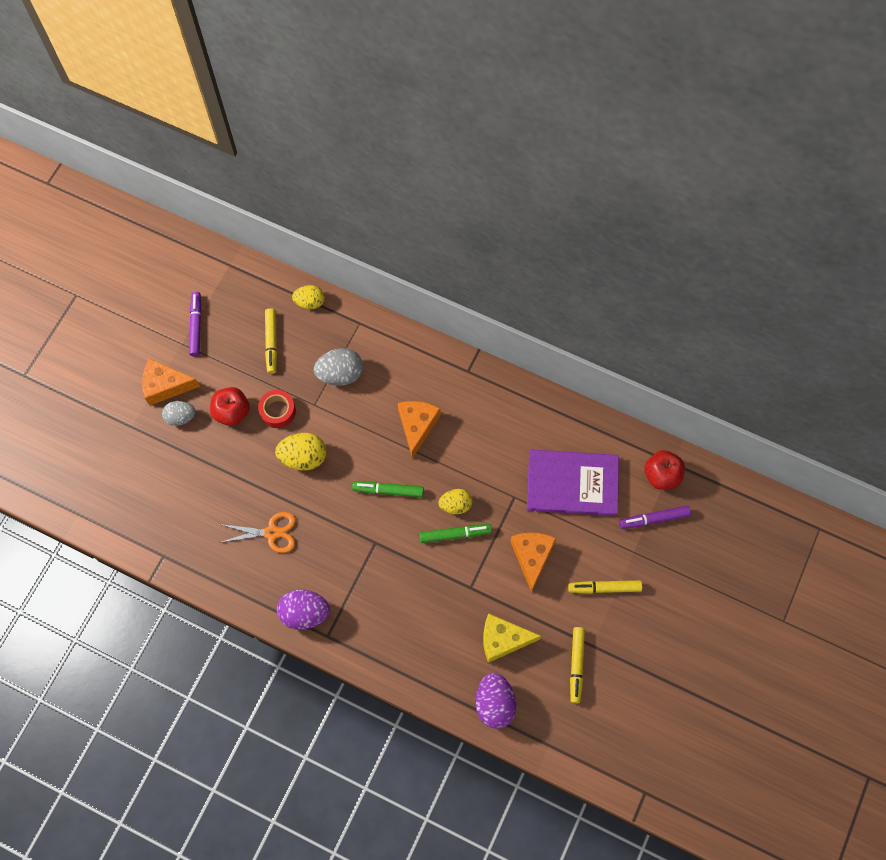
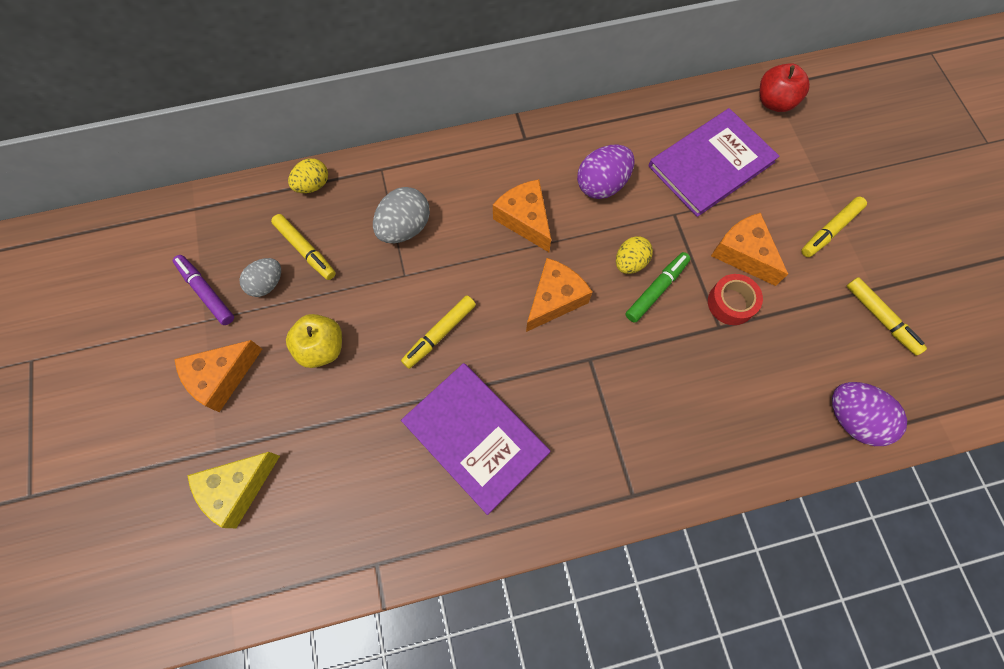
camera: 40 degrees left, 0 degrees up
grey egg [162,401,196,426] -> grey egg moved to [240,258,281,297]
red apple [210,387,250,426] -> yellow apple [286,314,342,368]
orange scissors [219,512,296,553] -> purple book [401,363,550,515]
red tape [258,390,296,428] -> red tape moved to [708,274,763,325]
yellow egg [275,433,327,470] -> yellow marker [401,295,476,369]
purple egg [277,590,330,630] -> purple egg moved to [577,144,635,199]
green marker [352,482,424,497] -> orange cheese [526,258,593,332]
yellow cheese [483,613,541,663] -> yellow cheese moved to [187,452,280,528]
purple marker [619,506,691,529] -> none

